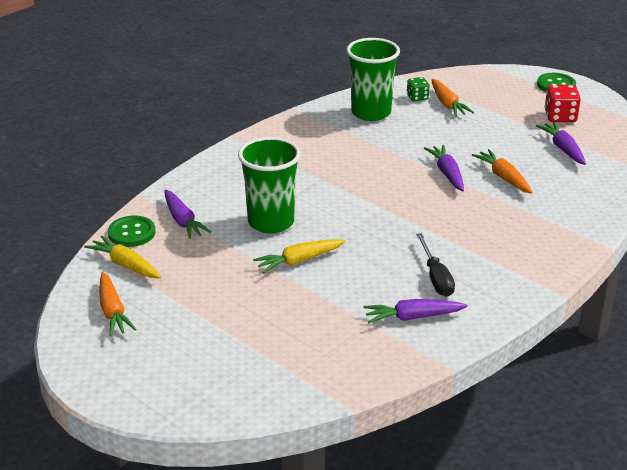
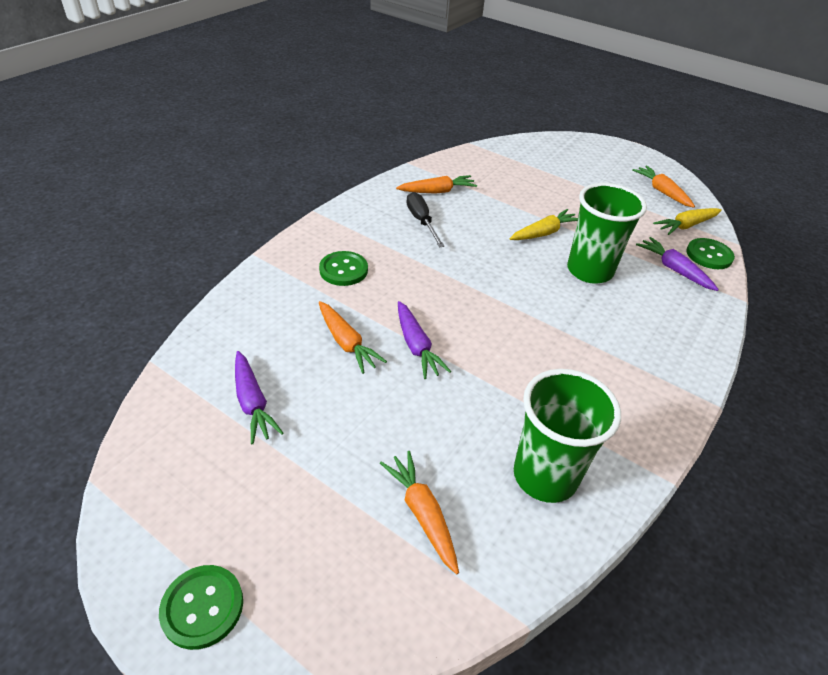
camera: 170 degrees right, 10 degrees up
yellow carrot [84,236,161,278] -> yellow carrot turned 120 degrees clockwise [653,208,722,235]
purple carrot [363,299,468,323] -> orange carrot [396,175,477,194]
green dice [407,77,429,101] -> none
red dice [545,85,581,122] -> none
none -> green button [319,251,368,286]

